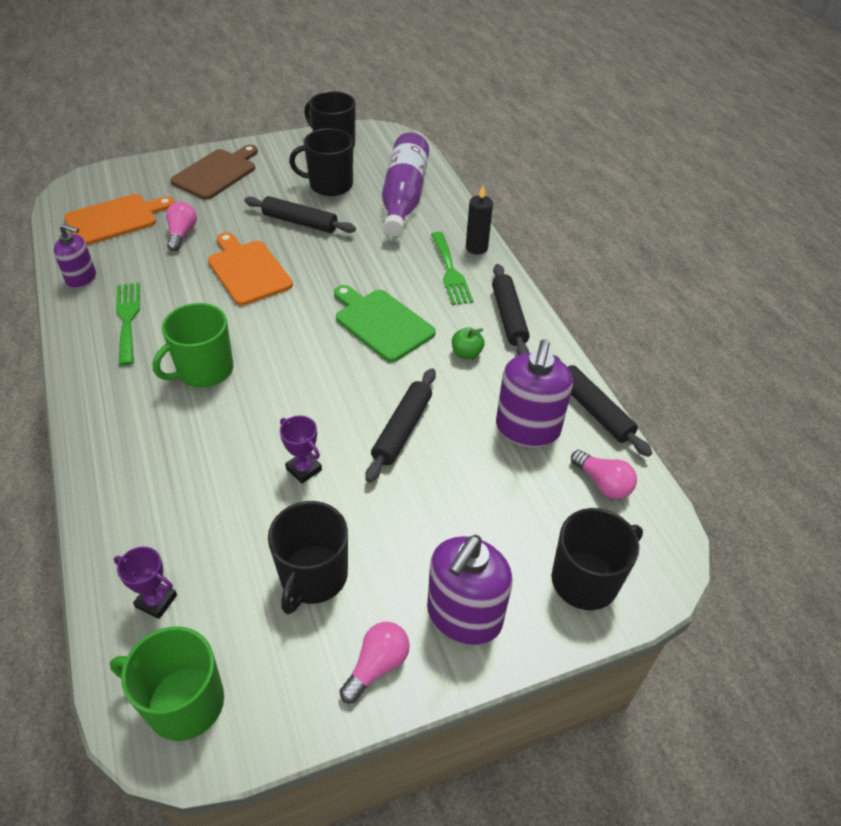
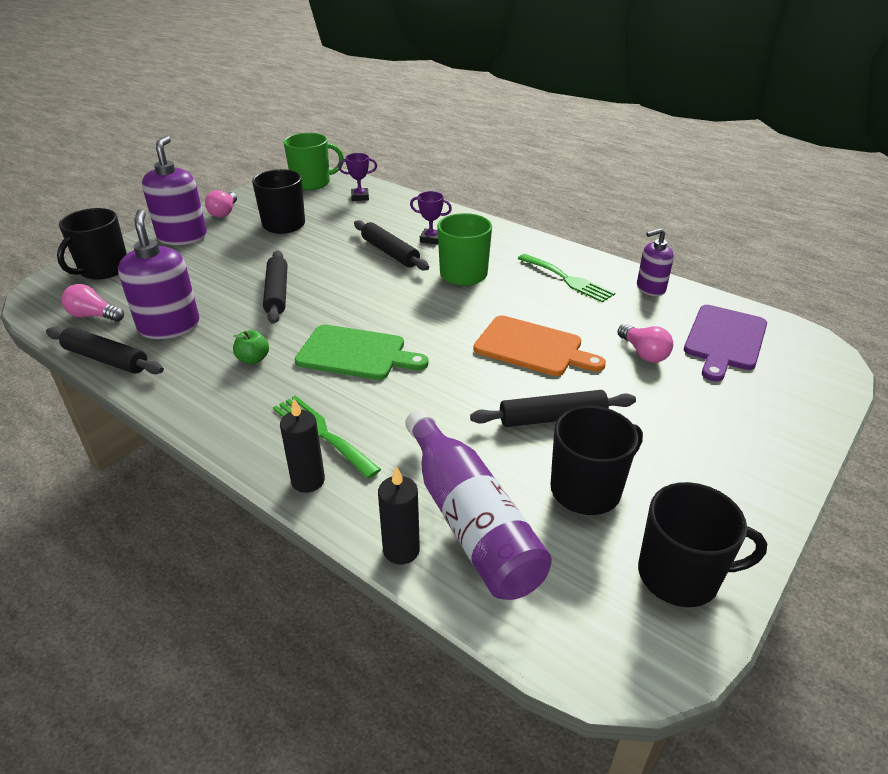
camera: 150 degrees right, 10 degrees down
orange cutting board [64,194,175,245] -> purple cutting board [684,305,767,382]
brown cutting board [170,145,258,200] -> none
purple trophy [280,415,322,484] -> purple trophy moved to [410,191,452,245]
black rolling pin [492,264,530,355] -> black rolling pin moved to [354,220,429,271]
none -> black candle [378,466,420,564]

